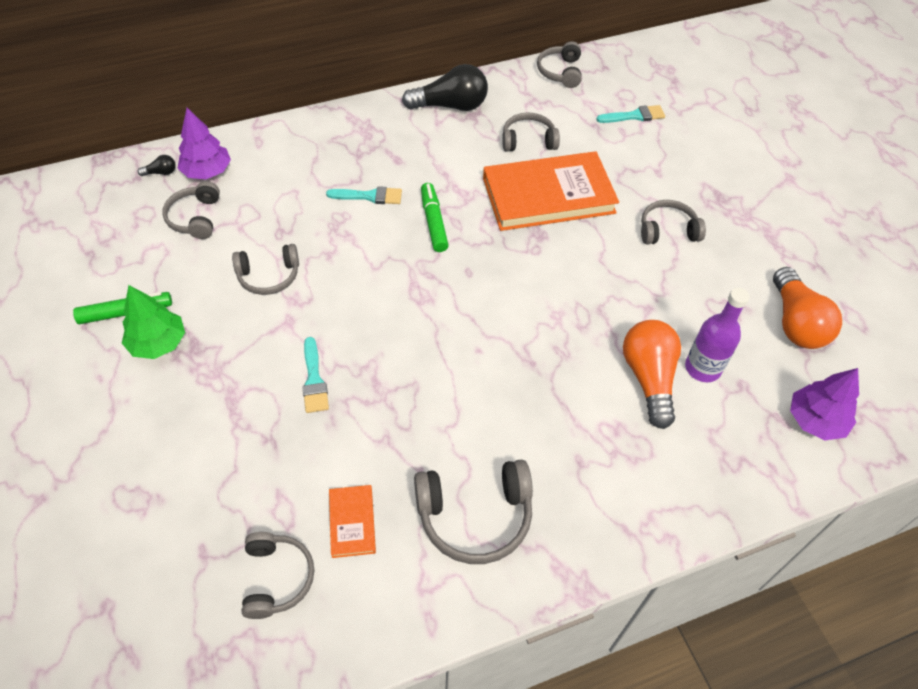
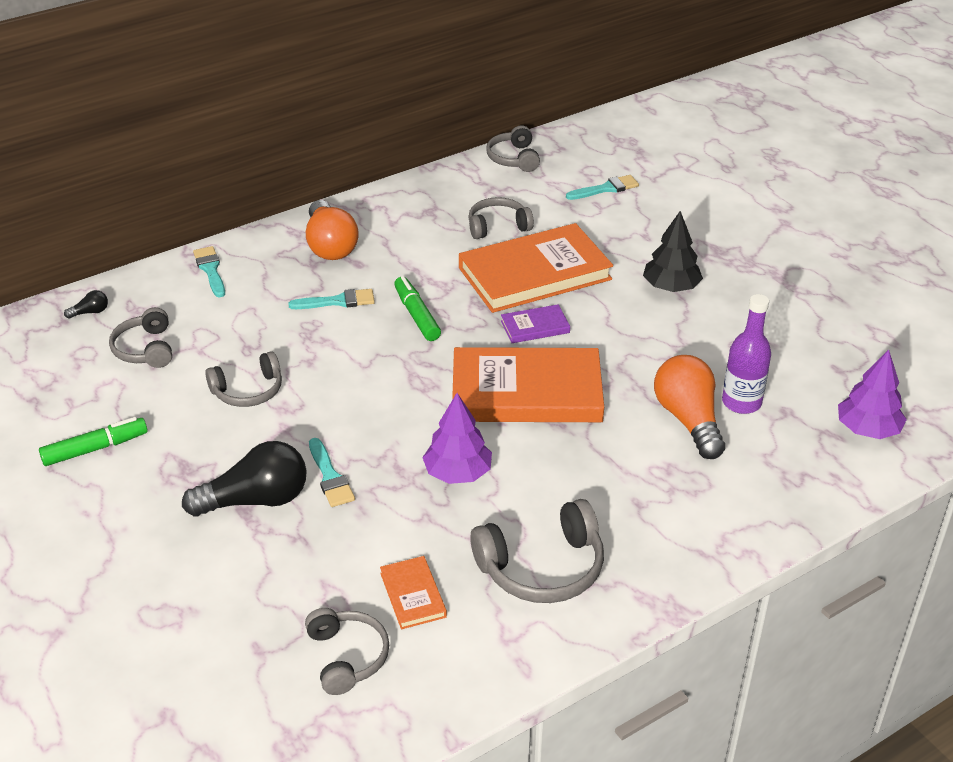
camera: 10 degrees left, 15 degrees down
green tree [122,285,185,359] -> none
purple tree [178,108,231,179] -> purple tree moved to [422,393,492,484]
black light bulb [402,64,488,111] -> black light bulb moved to [182,441,307,516]
grey headphones [641,200,706,244] -> black tree [643,211,703,292]
orange light bulb [773,267,842,349] -> orange light bulb moved to [306,200,359,260]
none -> turquoise brush [193,246,225,298]
none -> orange book [452,347,604,422]
none -> purple book [501,304,570,343]

